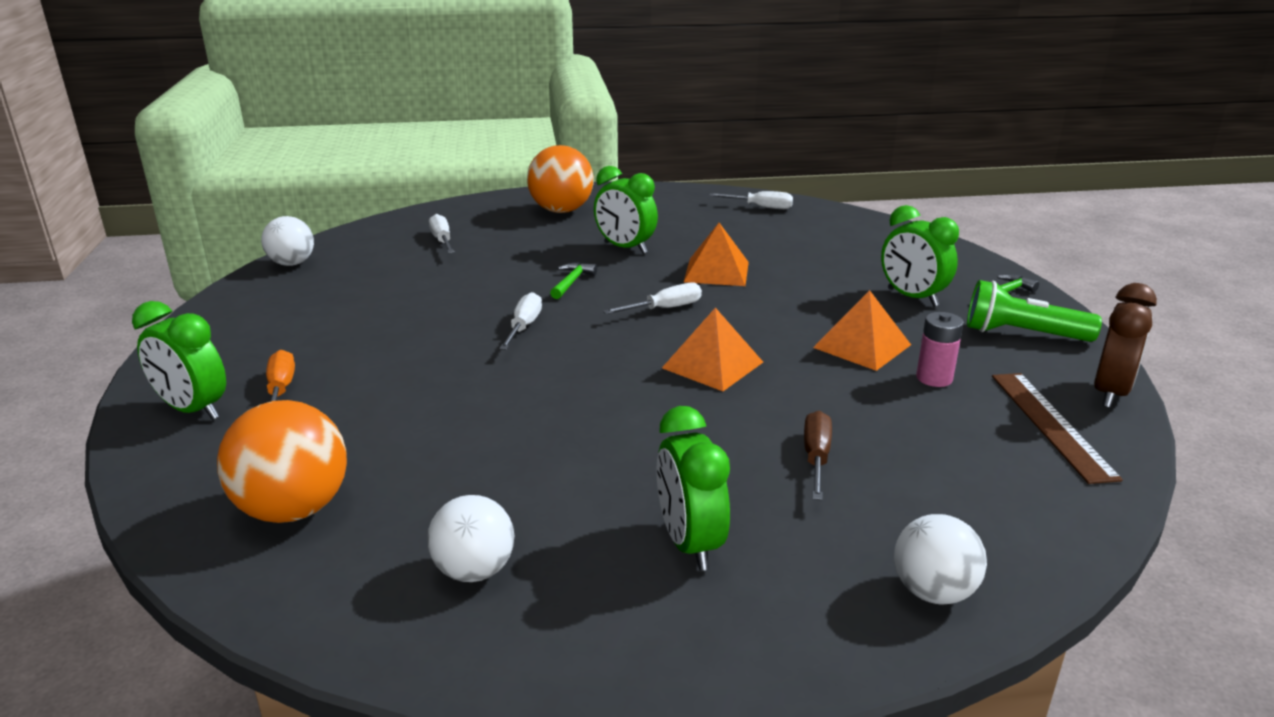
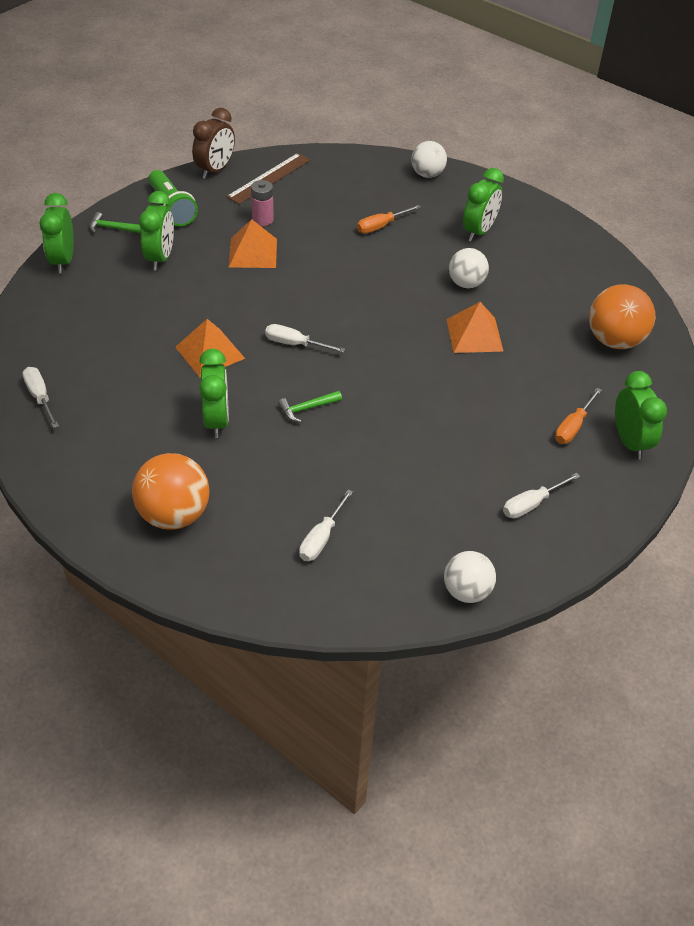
camera: 135 degrees left, 20 degrees up
white ball [427,495,514,582] -> white ball moved to [449,248,489,288]
white screwdriver [499,292,542,350] -> white screwdriver moved to [503,472,580,518]
orange pyramid [662,307,763,391] -> orange pyramid moved to [447,302,504,353]
brown screwdriver [804,411,832,500] -> orange screwdriver [357,205,421,234]
brown clock [1094,283,1157,408] -> brown clock turned 135 degrees clockwise [192,108,235,179]
none -> green clock [40,193,74,273]

